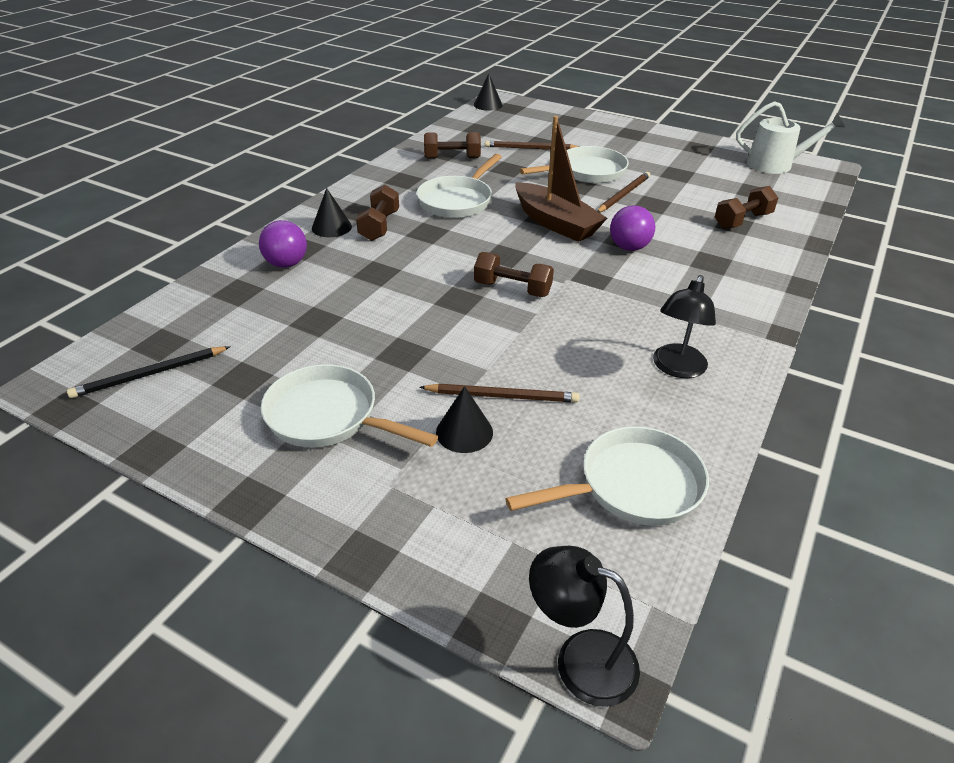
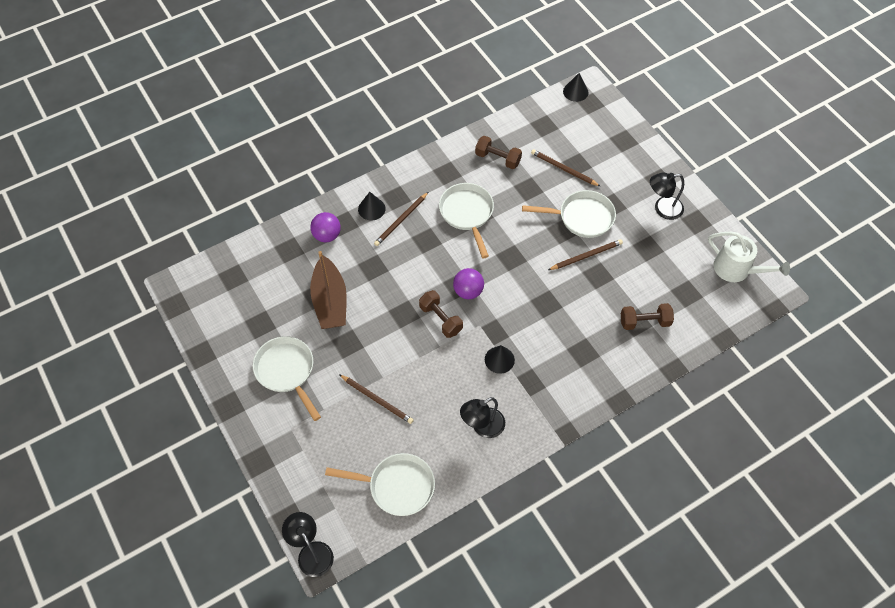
camera: 30 degrees right, 20 degrees up
black pencil [67,346,231,398] -> none
brown dumbbell [356,185,399,241] -> brown pencil [374,192,428,246]
white pan [417,154,502,218] -> white pan turned 105 degrees clockwise [439,183,494,258]
black cone [436,386,493,453] -> black cone moved to [485,345,515,374]
brown boat [515,116,607,242] -> brown boat moved to [310,251,347,329]
purple ball [610,205,655,251] -> purple ball moved to [453,268,484,299]
none -> black lamp [650,172,684,220]

